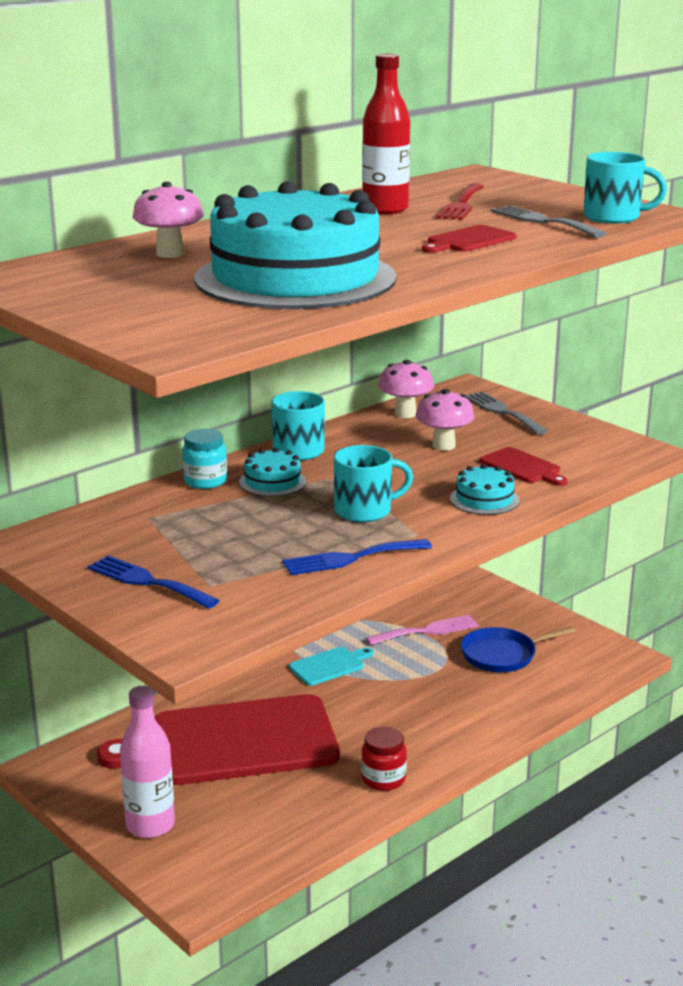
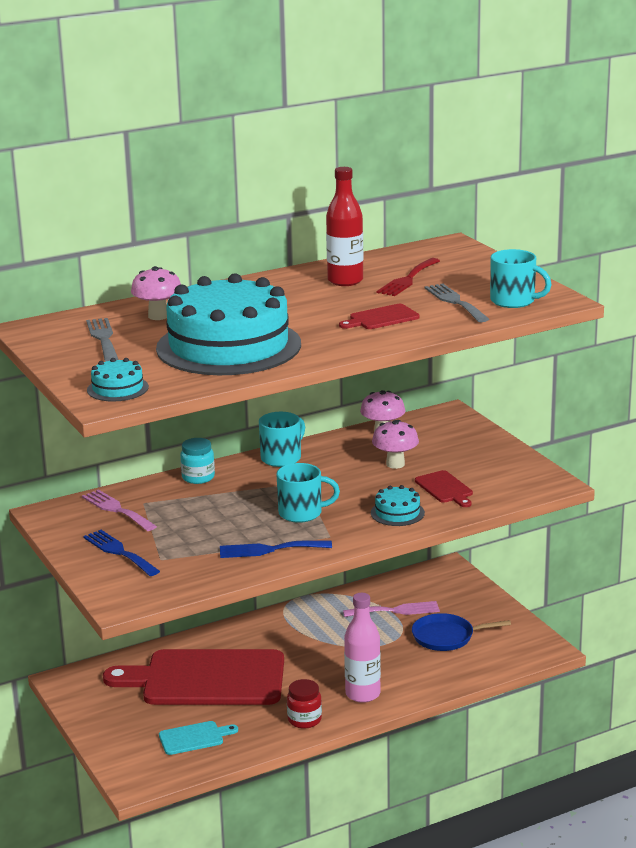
camera: 15 degrees right, 0 degrees up
pink bottle [120,686,175,838] -> pink bottle moved to [344,593,381,703]
turquoise cake [239,448,307,497] -> turquoise cake moved to [87,358,149,402]
turquoise cutting board [289,647,374,686] -> turquoise cutting board moved to [159,721,238,755]
grey fork [466,391,548,435] -> grey fork moved to [86,318,118,362]
none -> pink fork [82,489,157,531]

